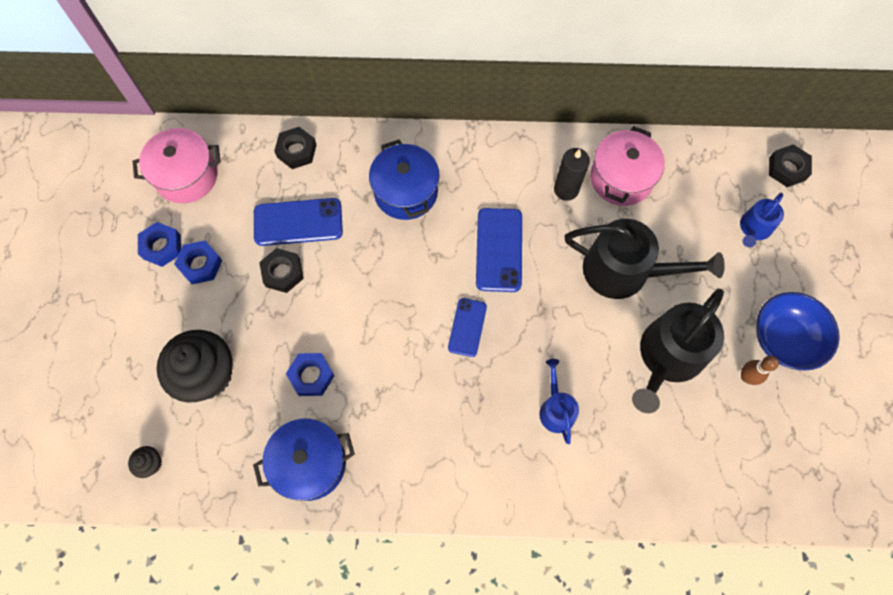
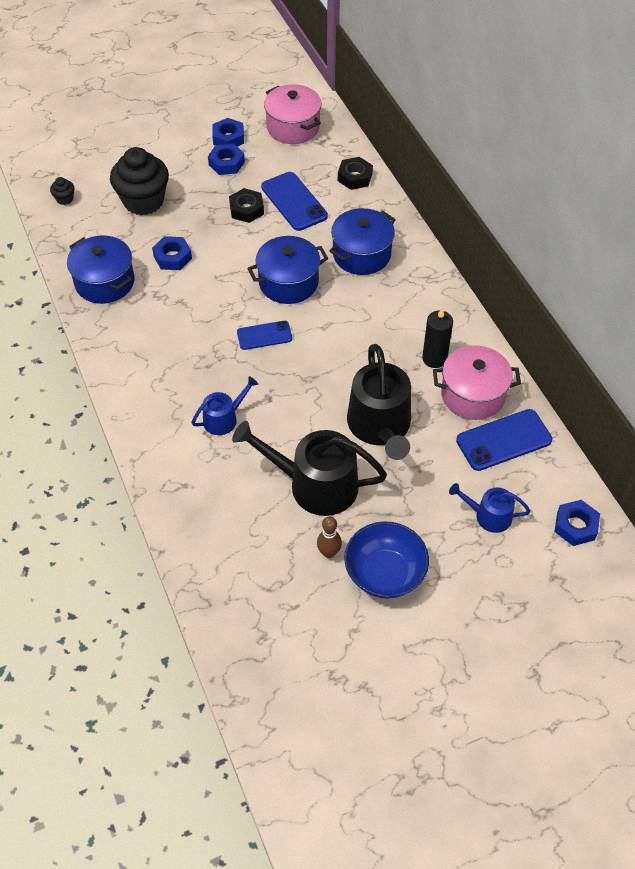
camera: 65 degrees right, 15 degrees down
blue phone [476,208,522,292] -> blue phone moved to [456,409,552,471]
black nut [769,144,812,187] -> blue nut [554,500,600,546]
none -> blue pot [247,236,328,304]

